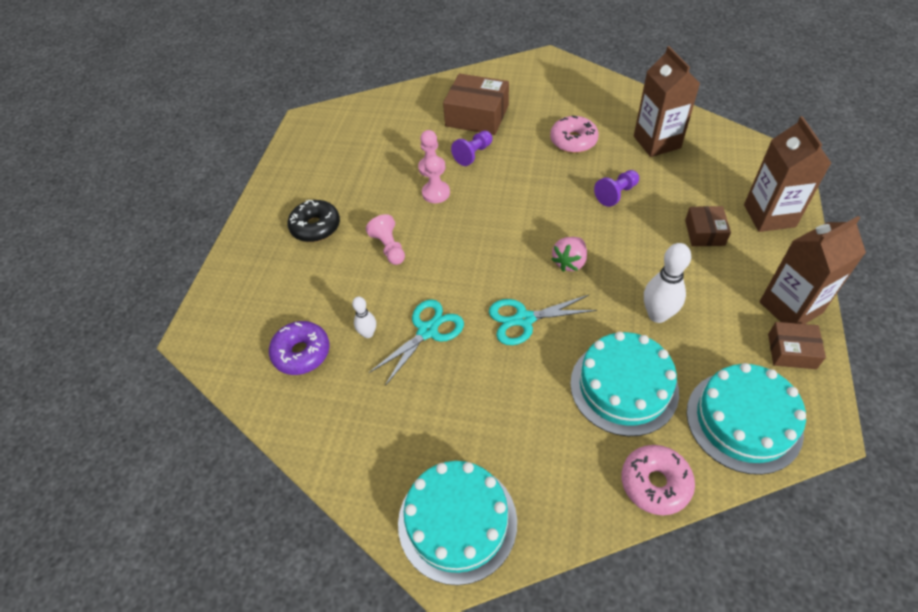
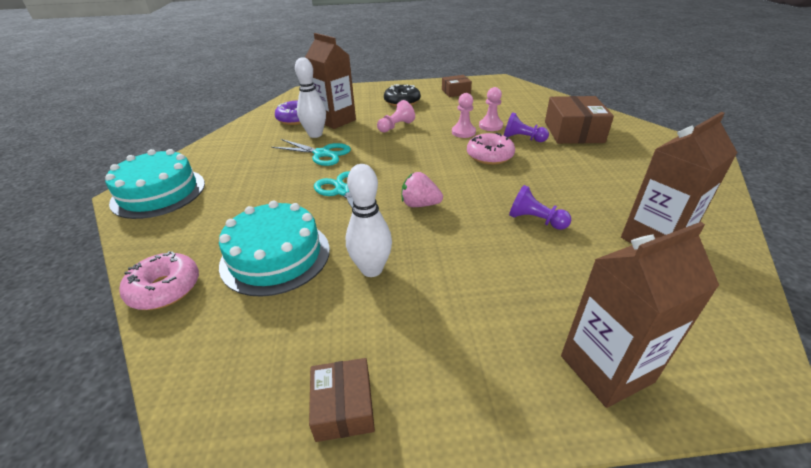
camera: 70 degrees right, 15 degrees down
white bowling pin [352,297,376,338] -> white bowling pin [295,57,326,138], size x1.75
pink donut [550,115,599,153] -> pink donut moved to [467,133,515,165]
brown box [685,206,731,246] -> brown box moved to [442,75,472,97]
turquoise cake [687,363,806,475] -> none
brown carton [759,216,866,324] -> brown carton moved to [305,33,356,129]

